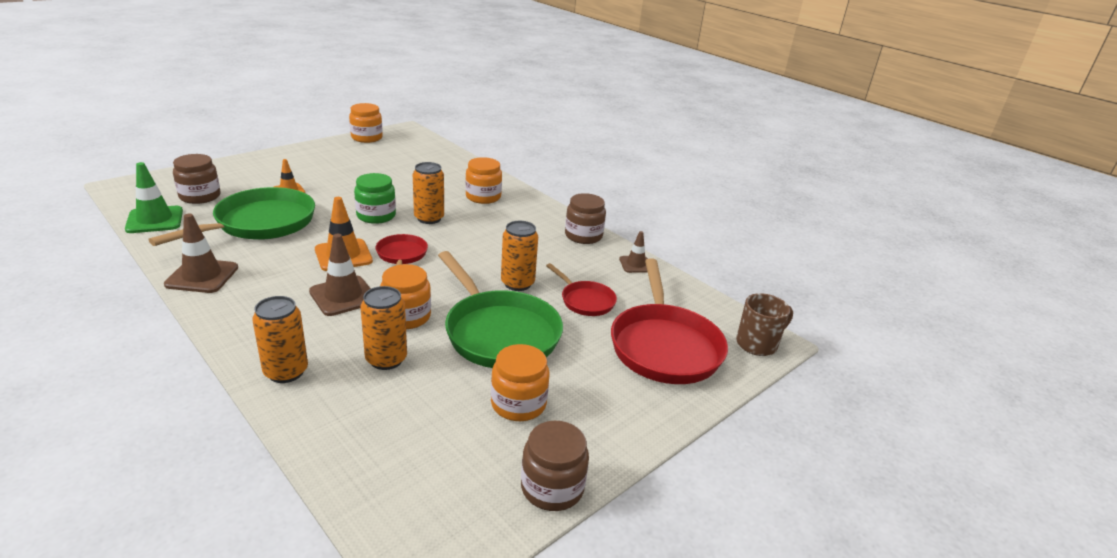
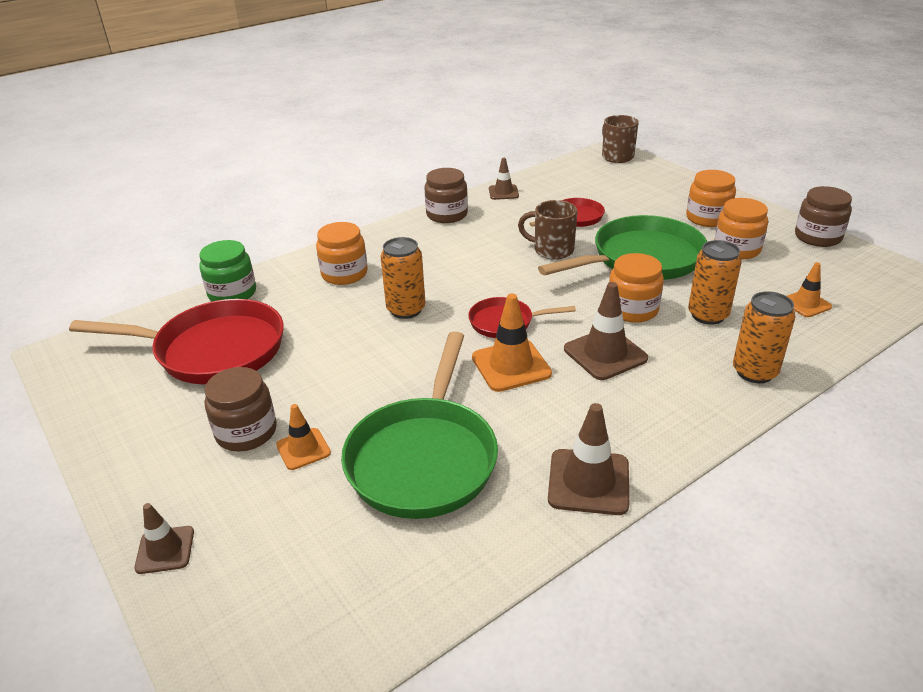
camera: 80 degrees left, 5 degrees up
green traffic cone [125,162,183,233] -> none
green pan [148,187,315,246] -> green pan turned 120 degrees counterclockwise [341,332,498,519]
brown jar [173,154,220,204] -> brown jar moved to [204,367,277,451]
orange jar [349,103,383,143] -> orange jar moved to [686,170,736,227]
green jar [354,173,396,224] -> green jar moved to [199,240,256,301]
orange can [501,221,538,291] -> brown mug [518,200,578,260]
red pan [611,258,728,384] -> red pan moved to [69,299,284,384]
none -> brown traffic cone [134,503,194,574]
none -> orange traffic cone [787,262,832,317]

